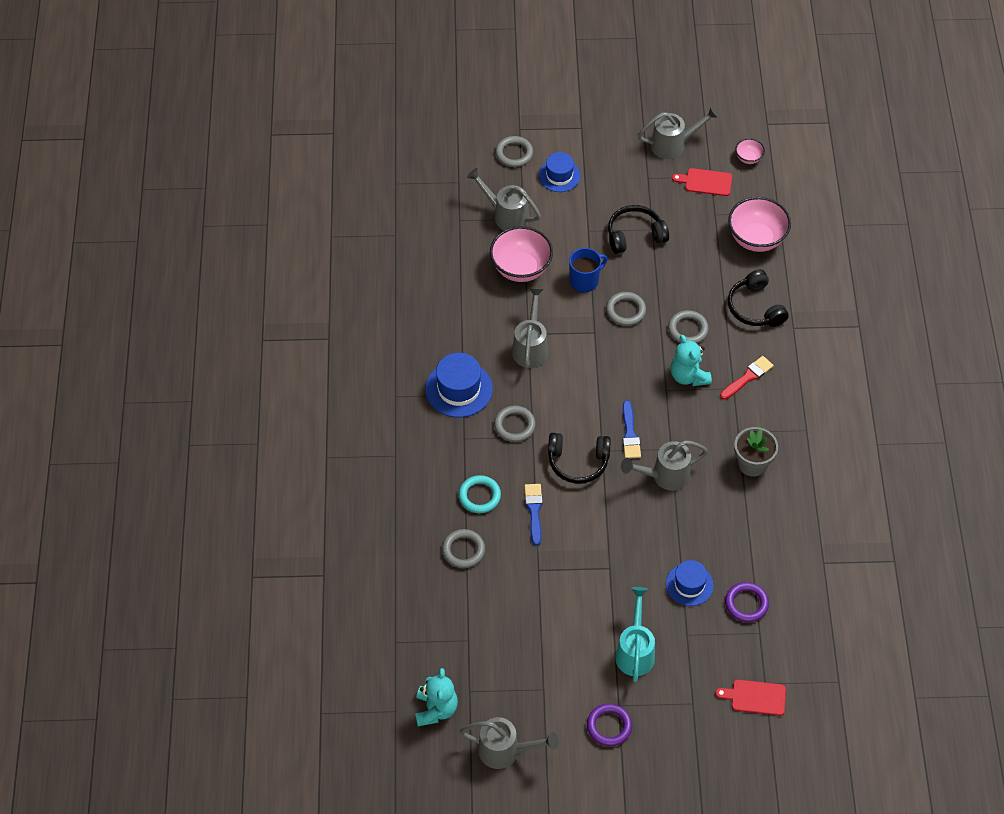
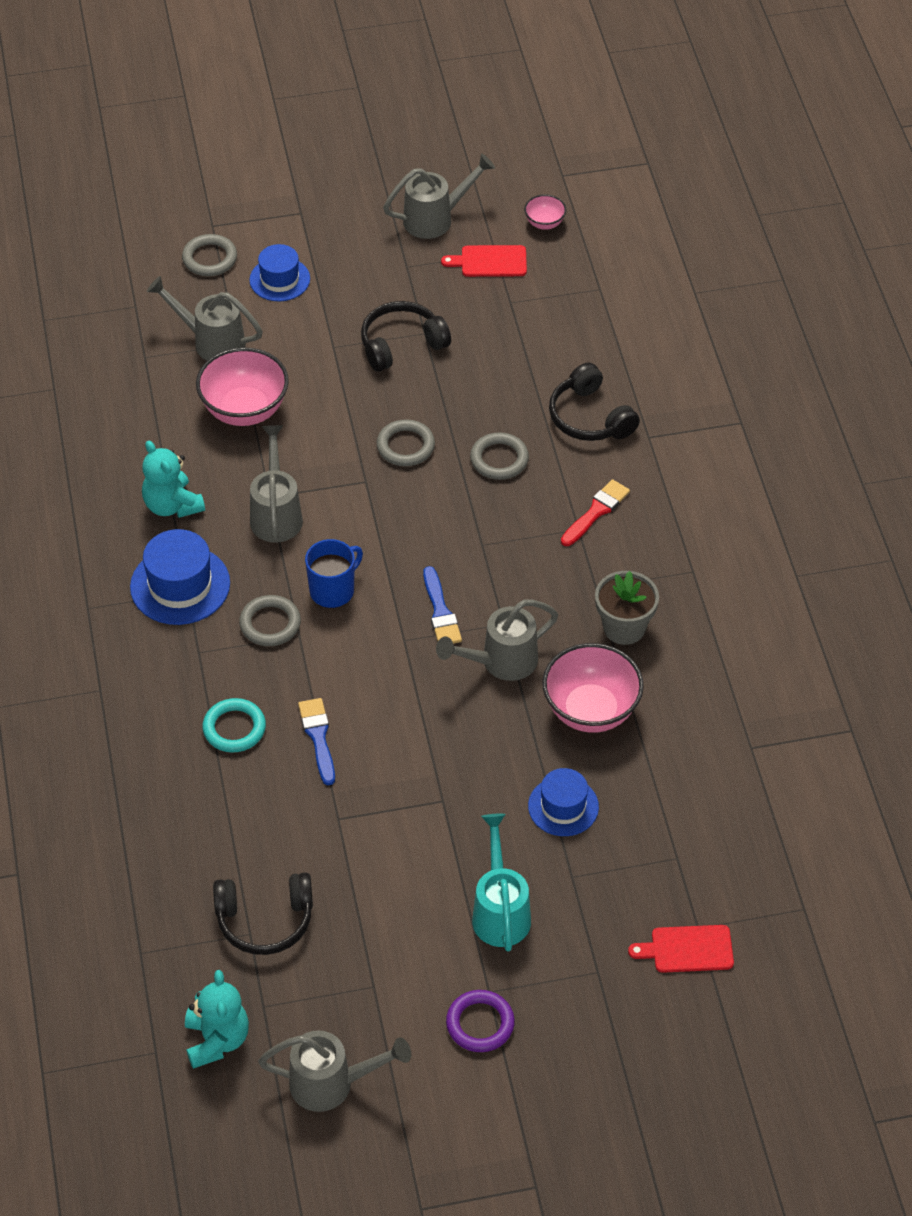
camera: 10 degrees left, 5 degrees down
grey ring [442,529,485,568] -> none
black headphones [548,433,611,484] -> black headphones moved to [213,872,313,955]
blue mug [569,248,608,293] -> blue mug moved to [305,539,363,608]
turquoise teddy bear [671,335,712,386] -> turquoise teddy bear moved to [142,440,205,518]
purple ring [725,582,769,622] -> none
pink bowl [728,197,791,252] -> pink bowl moved to [542,643,644,733]

